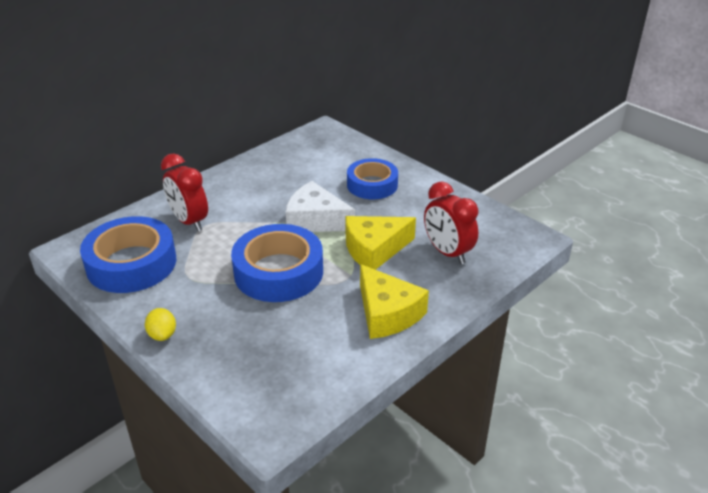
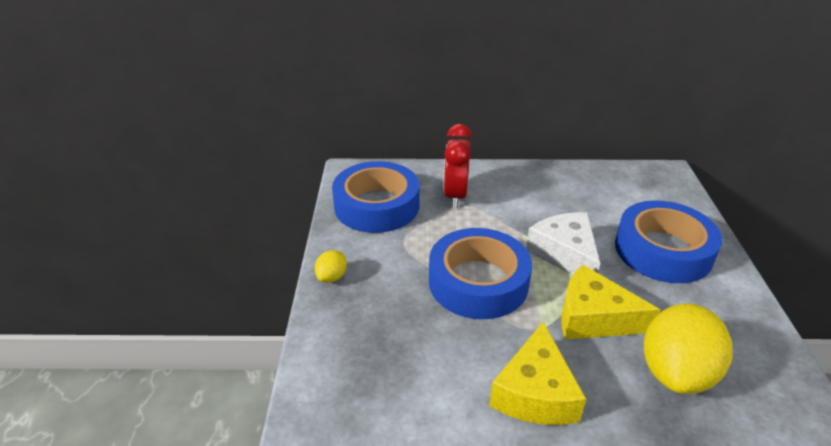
camera: 45 degrees right, 0 degrees up
blue tape [347,158,398,199] -> blue tape [615,200,722,283], size x1.50
red clock [424,181,478,264] -> yellow lemon [644,304,733,394]

